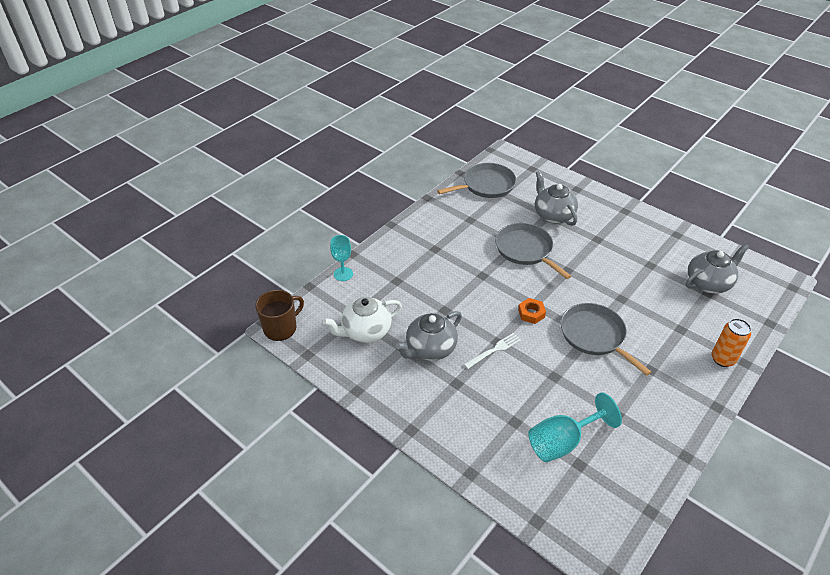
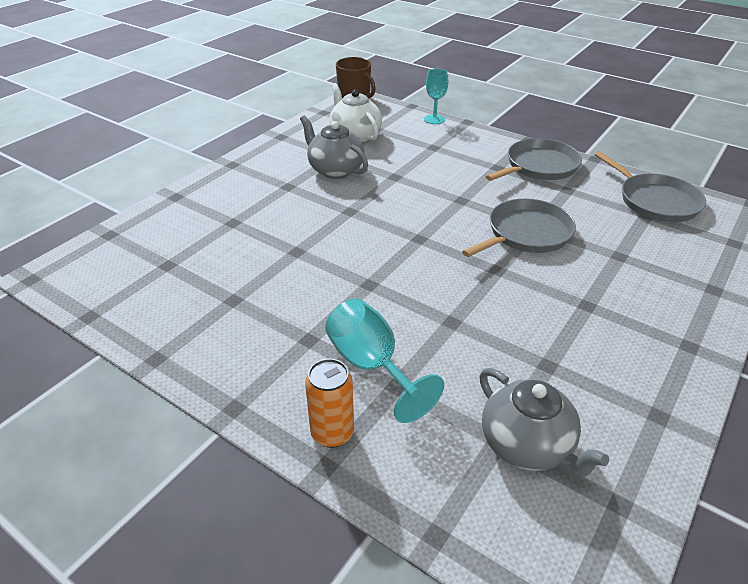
camera: 85 degrees right, 5 degrees down
white fork [464,333,521,369] -> none
orange nut [518,298,546,324] -> none
turquoise goblet [528,393,622,462] -> turquoise goblet moved to [325,299,444,423]
grey teapot [535,171,578,226] -> none
grey pan [561,303,651,376] -> grey pan moved to [486,138,582,181]

